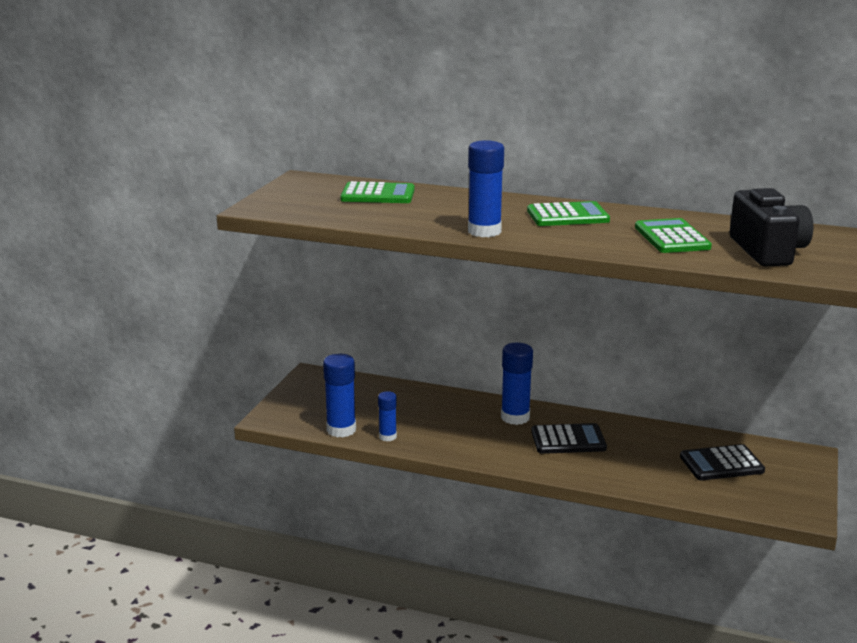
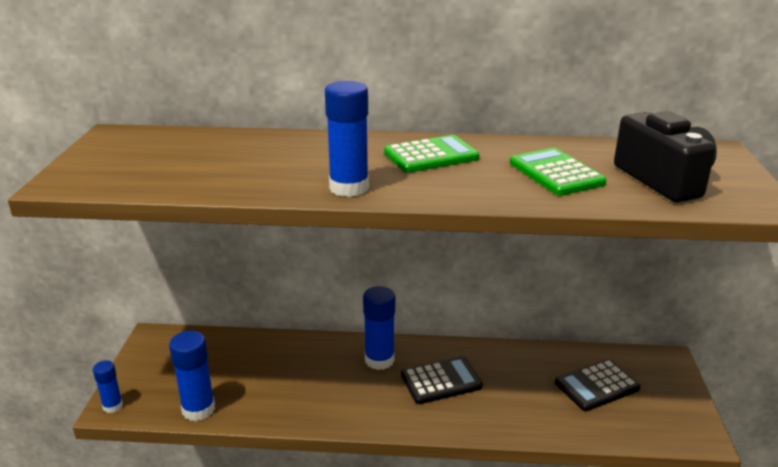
camera: 15 degrees left, 5 degrees up
green calculator [340,181,415,203] -> none
blue glue stick [378,391,397,441] -> blue glue stick moved to [93,360,123,413]

